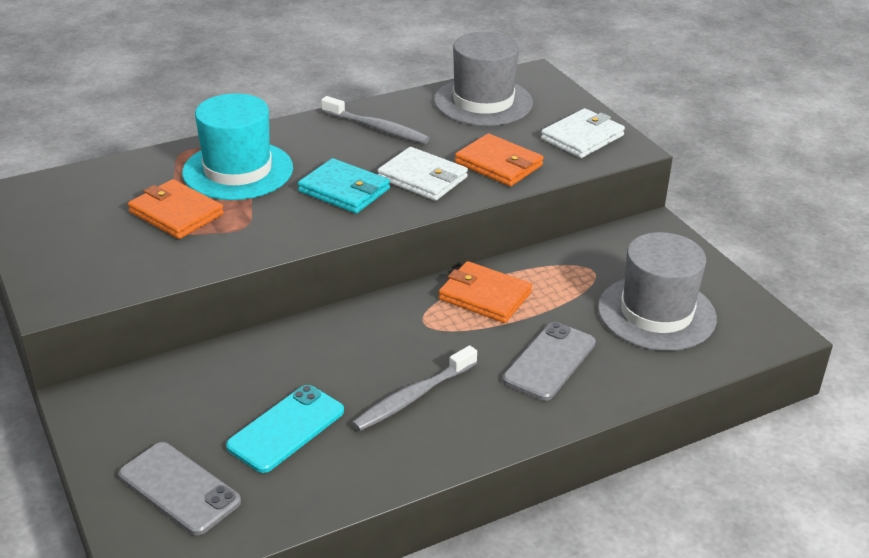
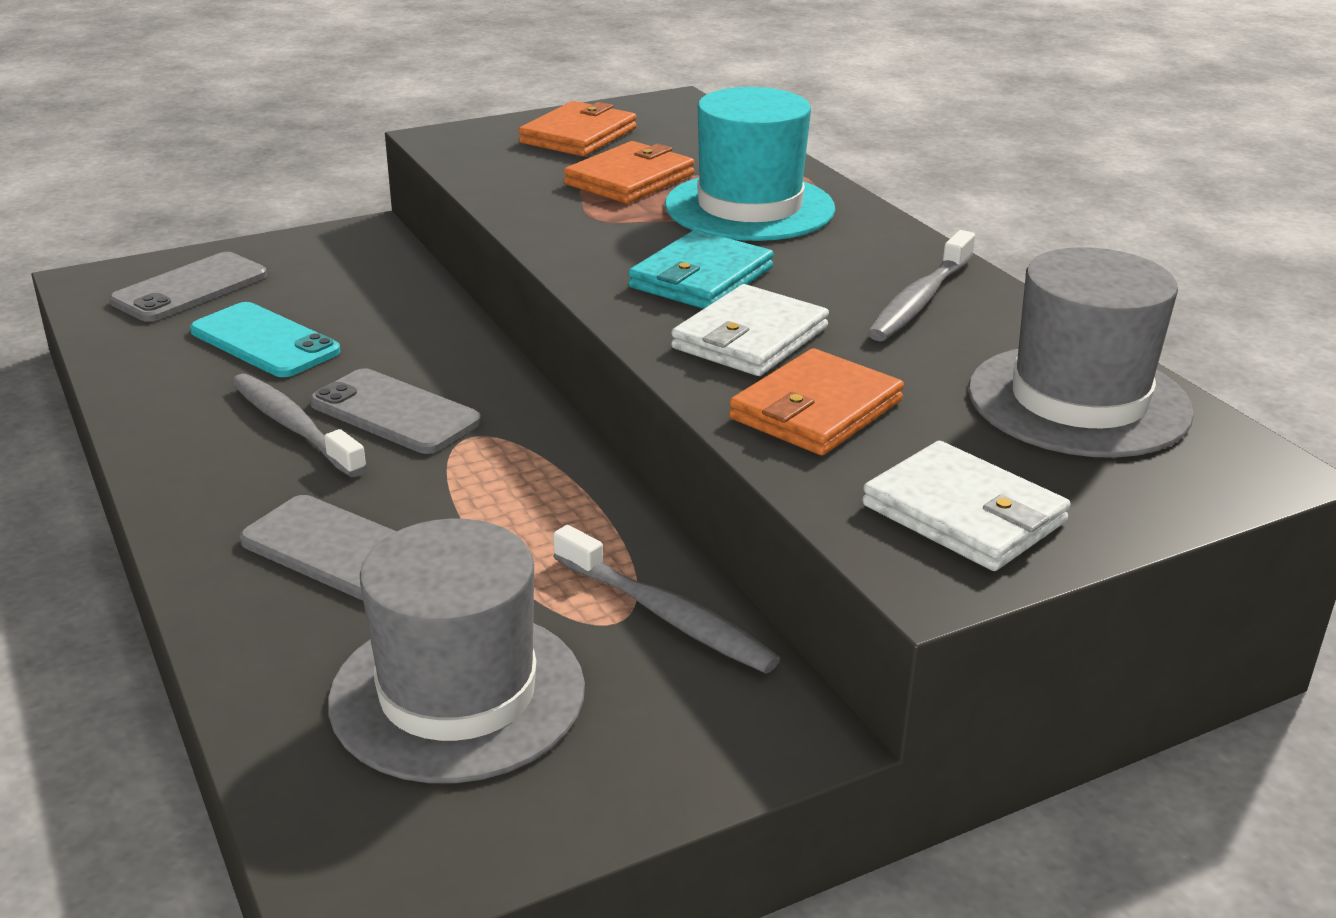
camera: 90 degrees right, 5 degrees down
orange wallet [439,261,532,323] -> orange wallet moved to [518,101,637,156]
none -> grey phone [310,368,481,454]
none -> grey toothbrush [553,525,780,673]

